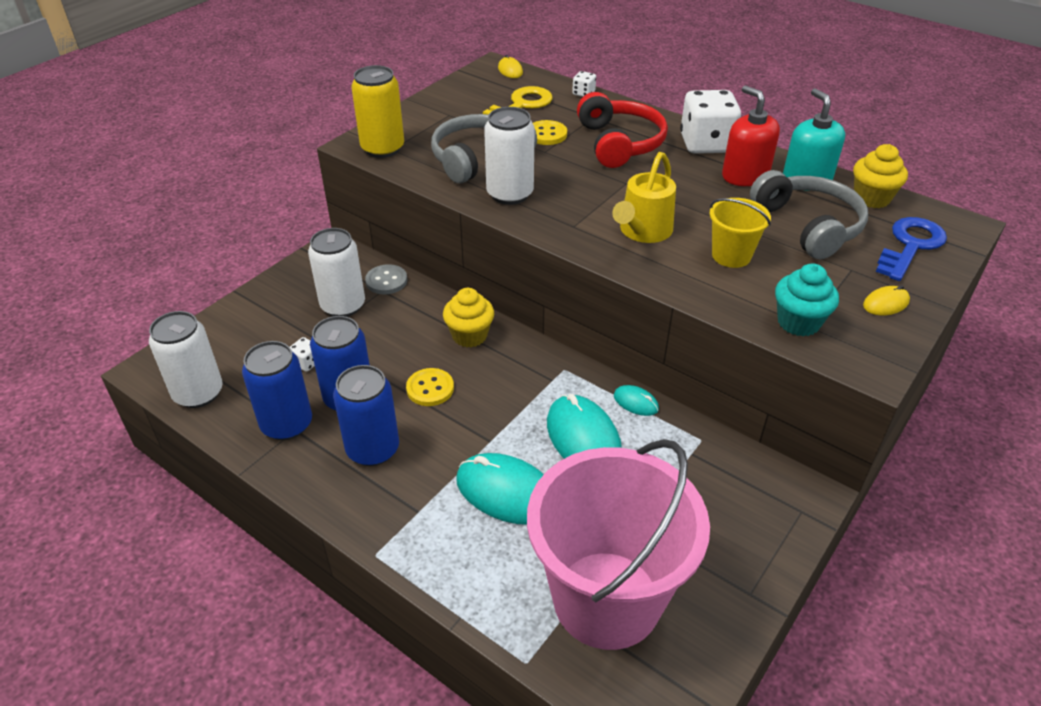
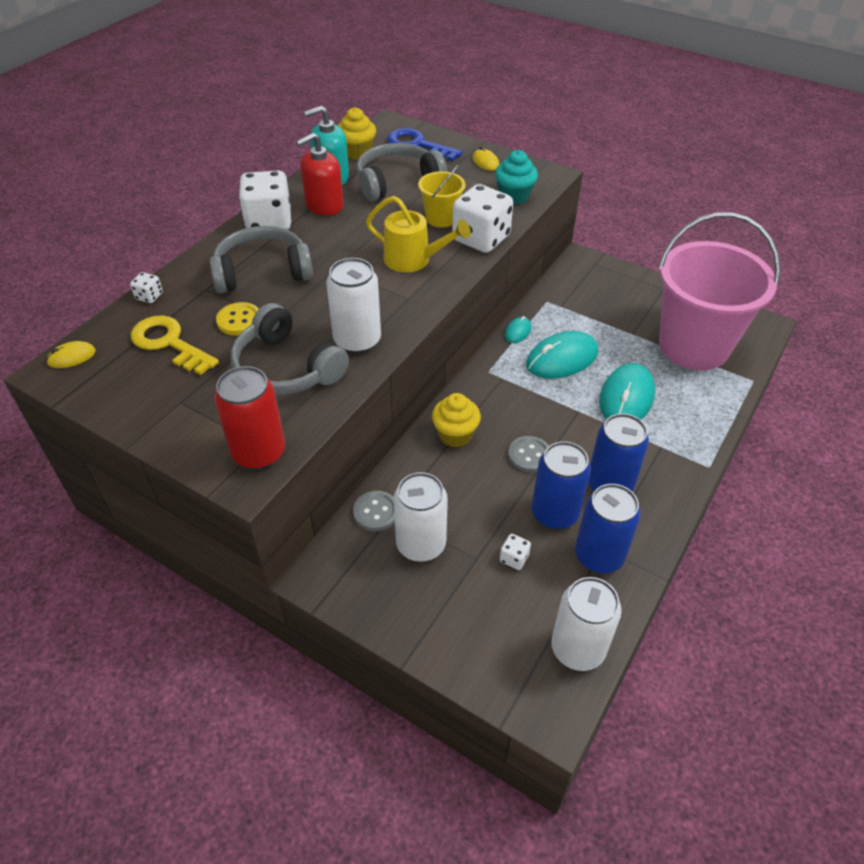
camera: 95 degrees left, 5 degrees up
yellow can [351,65,404,158] -> red can [214,366,285,469]
yellow button [406,368,454,406] -> grey button [508,436,549,473]
red headphones [577,92,668,168] -> grey headphones [210,226,313,293]
none -> white dice [452,184,513,253]

